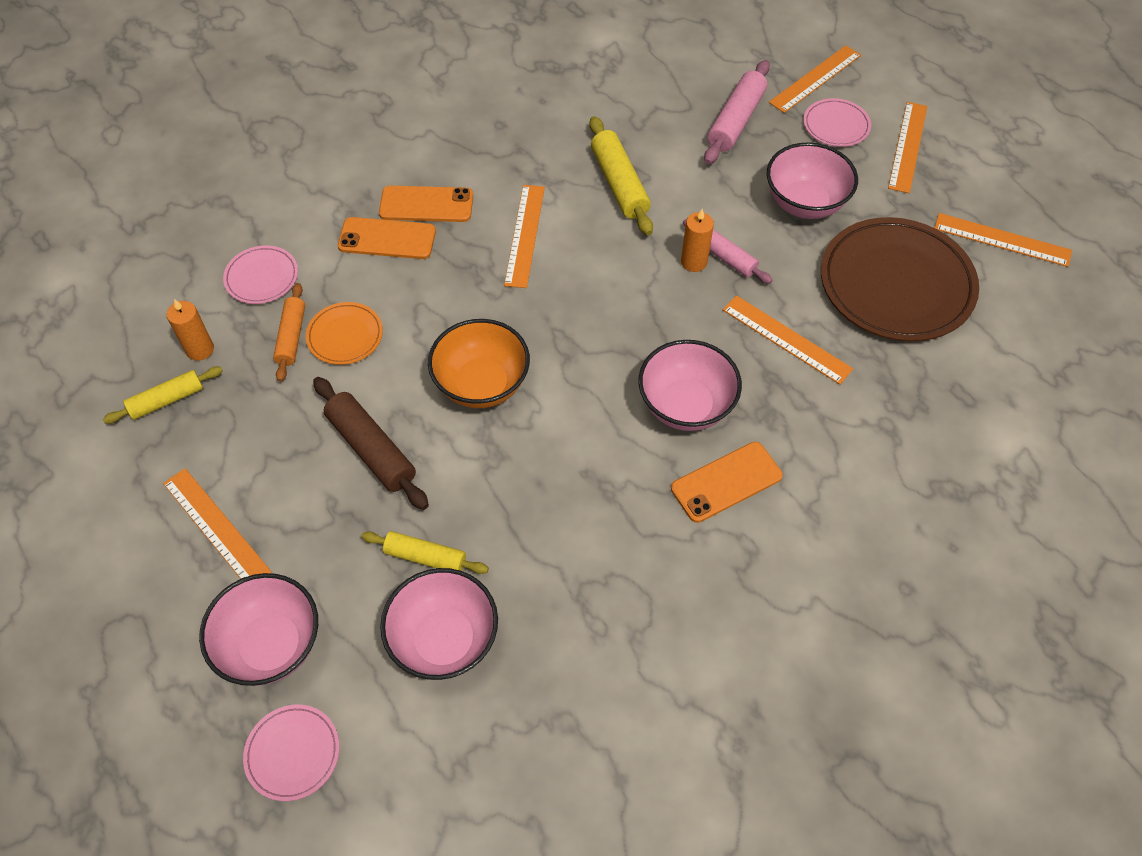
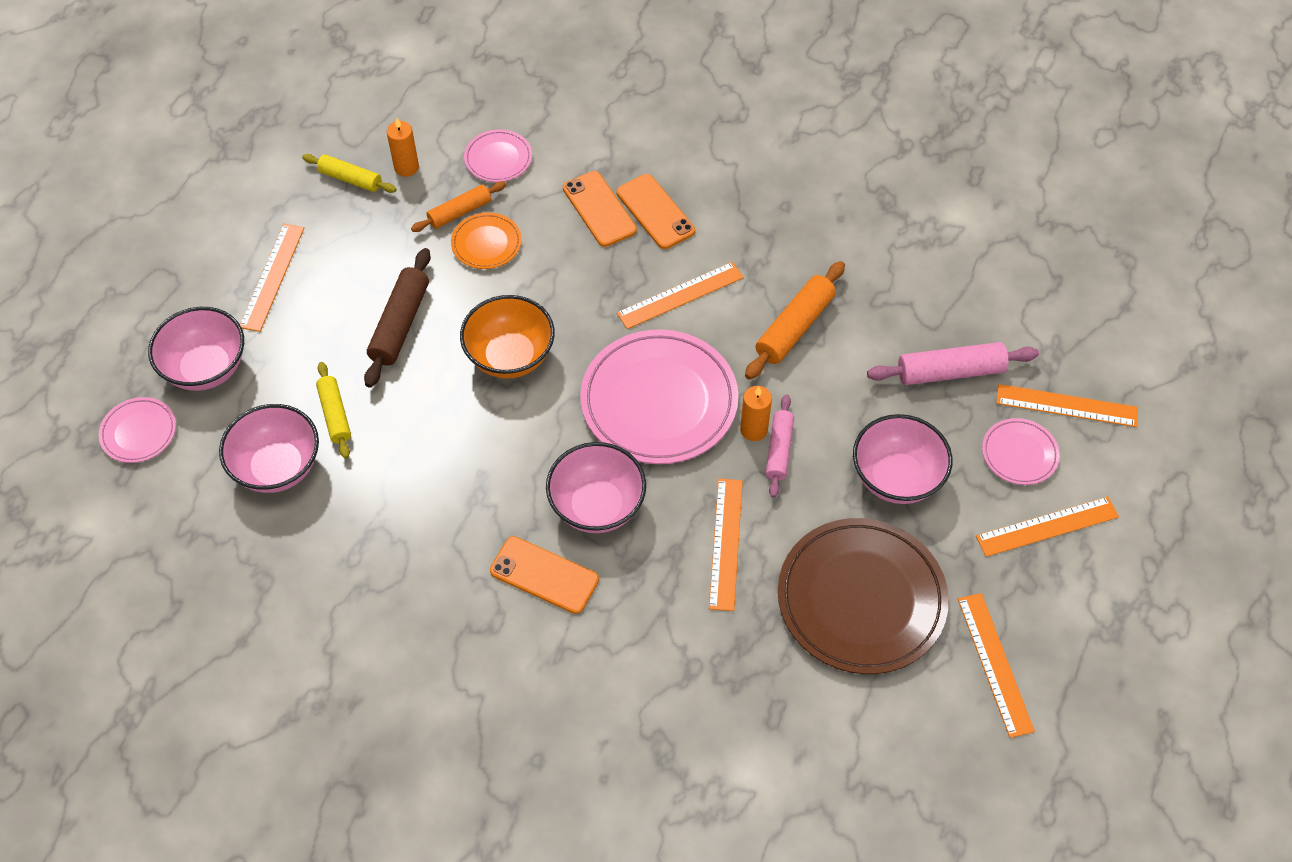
camera: 55 degrees right, 0 degrees up
yellow rolling pin [589,116,653,235] -> orange rolling pin [745,261,845,380]
none -> pink plate [580,329,739,464]

